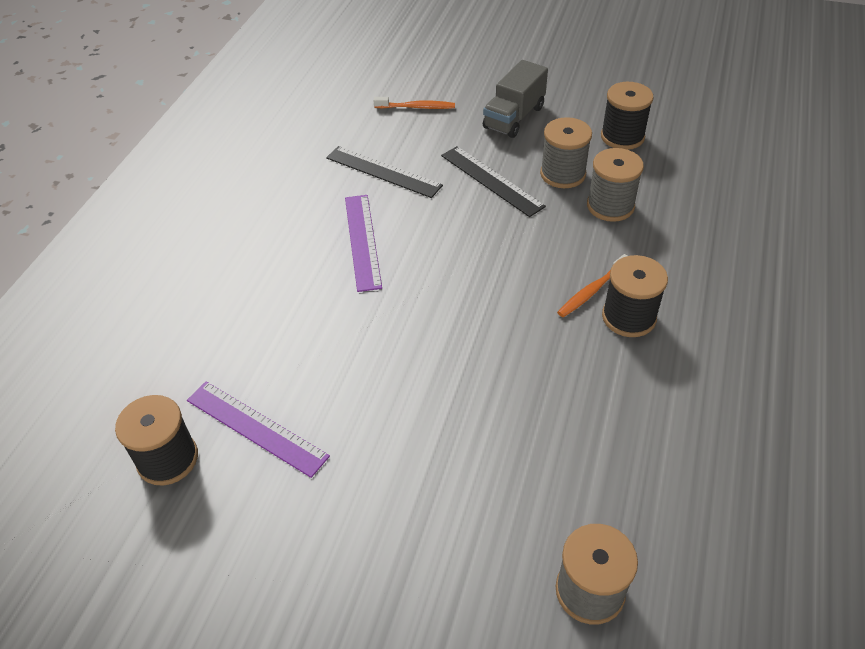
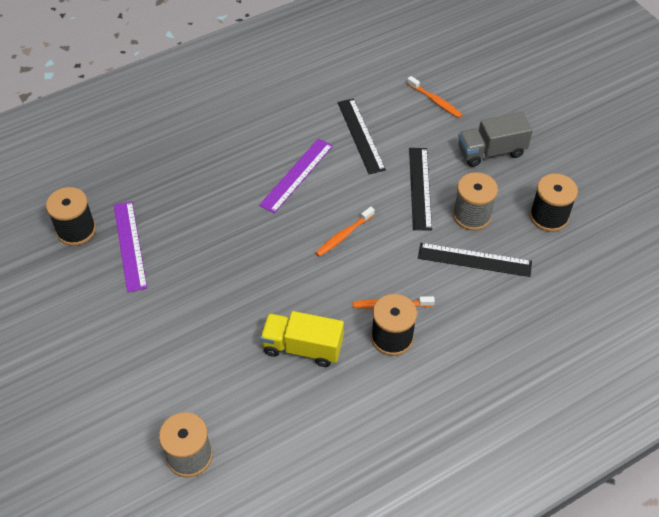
camera: 40 degrees right, 5 degrees up
grey spool [587,148,644,222] -> black ruler [418,243,532,277]
none -> yellow truck [260,311,344,367]
none -> orange toothbrush [315,206,375,257]

